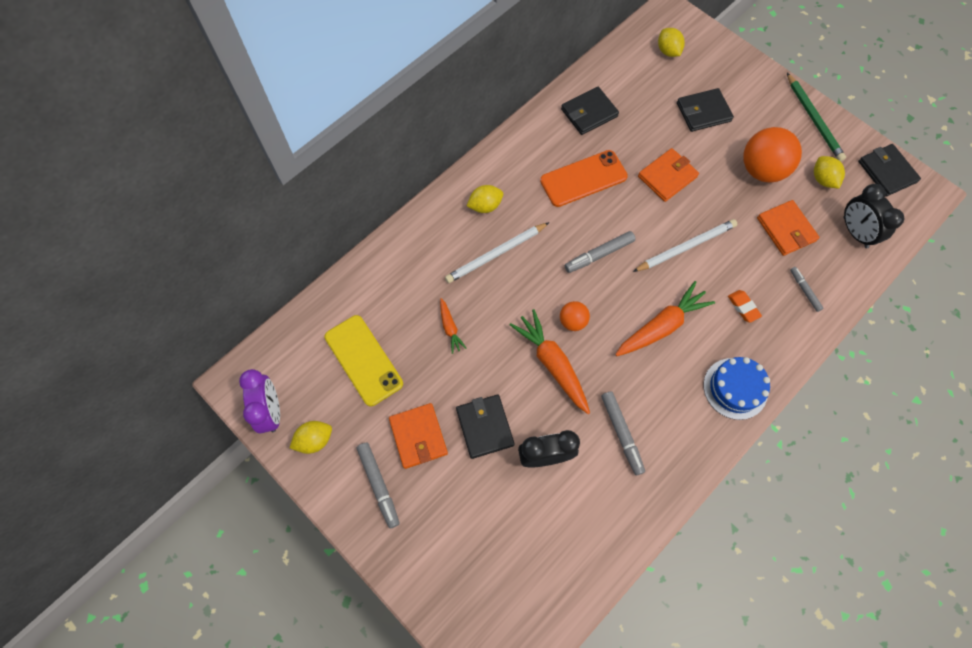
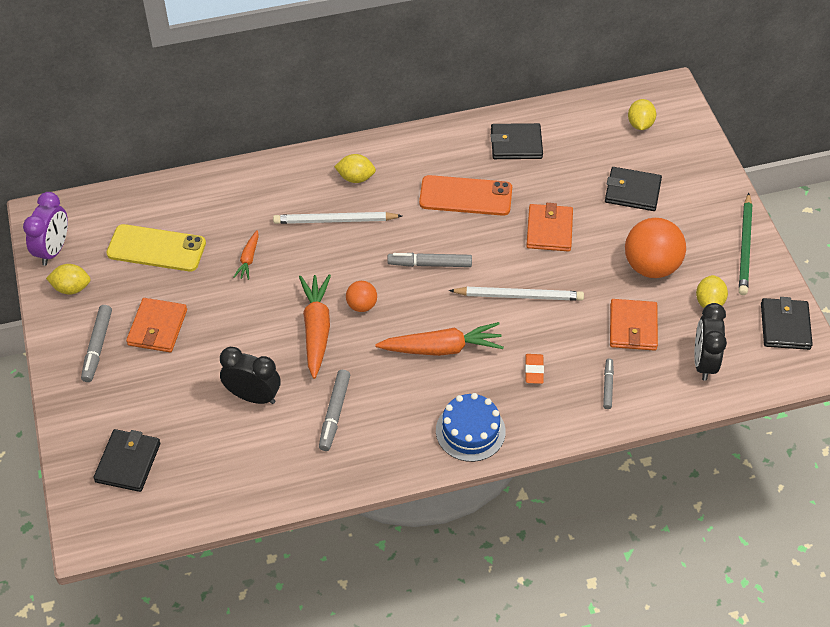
camera: 30 degrees right, 15 degrees down
yellow phone [324,315,403,406] -> yellow phone turned 75 degrees counterclockwise [106,224,206,271]
black wallet [456,395,515,459] -> black wallet moved to [93,429,161,492]
orange wallet [638,148,699,202] -> orange wallet turned 75 degrees counterclockwise [526,203,573,252]

